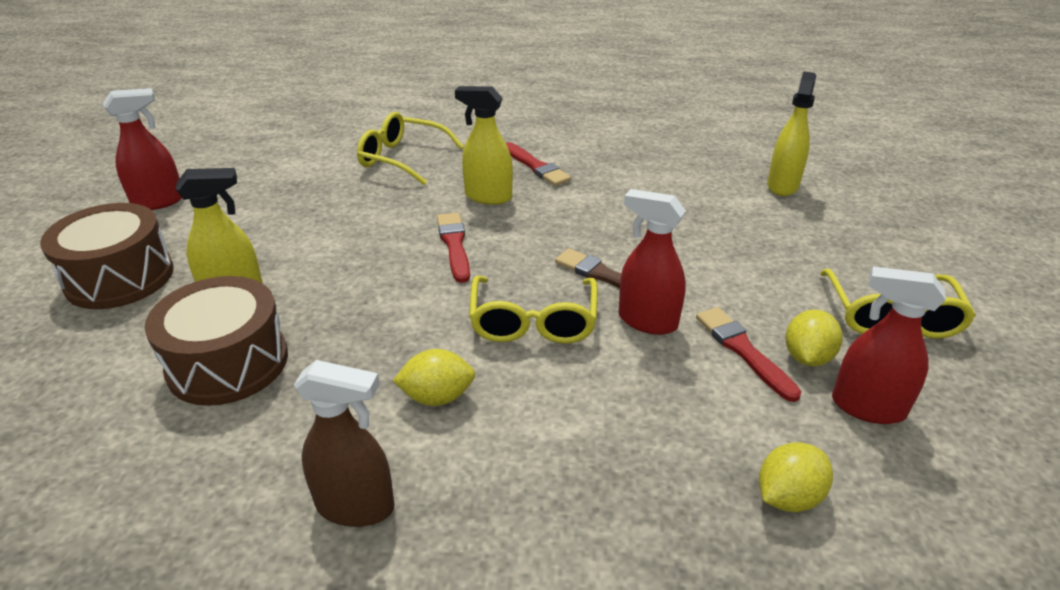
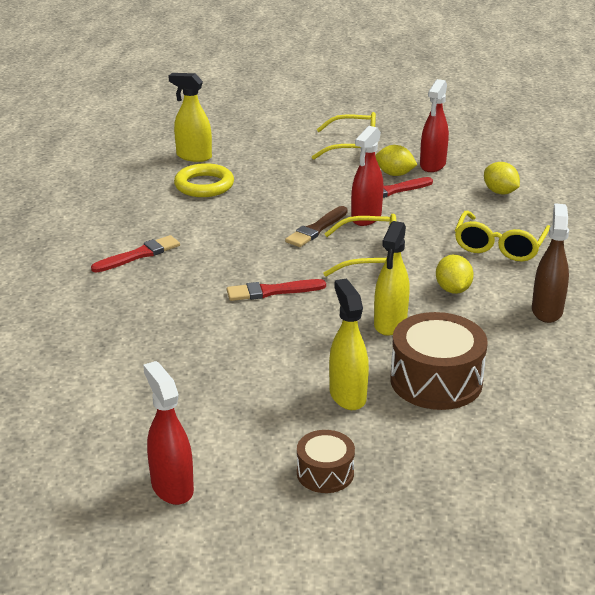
camera: 90 degrees left, 5 degrees down
brown drum [40,203,174,309] -> brown drum [297,430,355,493], size x0.56
yellow glasses [357,112,464,185] -> yellow glasses moved to [455,211,550,262]
yellow spray bottle [455,86,513,205] -> yellow spray bottle moved to [374,221,409,336]
none -> yellow ring [174,163,234,197]

